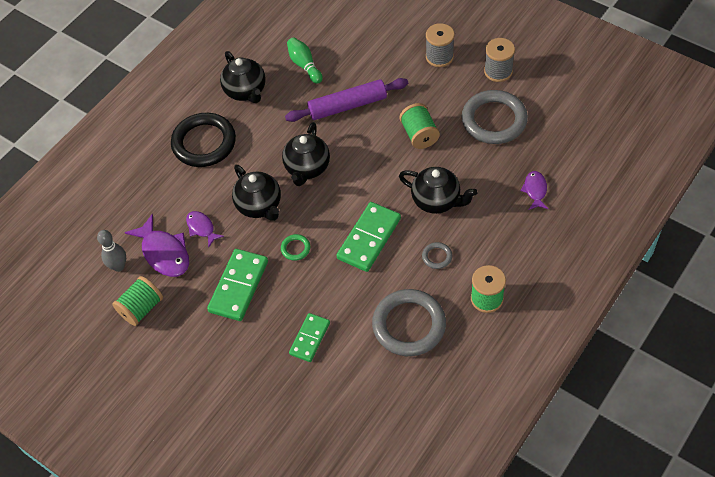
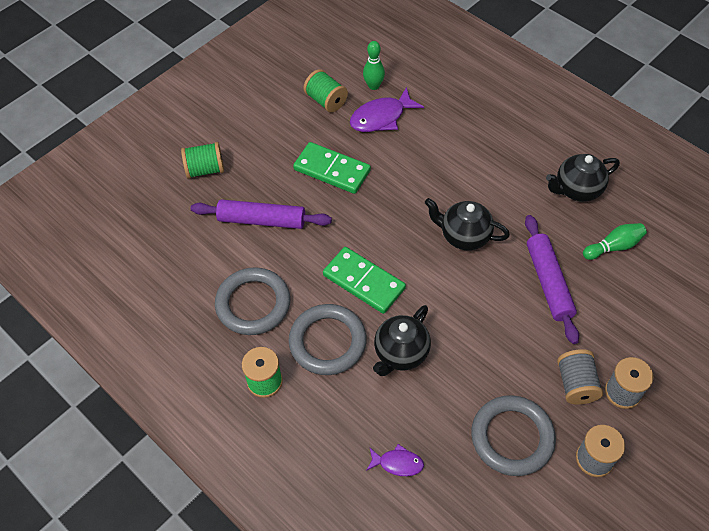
camera: 95 degrees right, 0 degrees up
grey bowling pin [97,230,126,272] -> green bowling pin [363,41,385,90]
black ring [171,113,236,167] -> none
purple fish [186,211,224,248] -> none
black teapot [232,165,281,221] -> none
green ring [281,234,310,261] -> none
green domino [289,313,330,362] -> purple rolling pin [190,199,332,229]
green spool [400,103,440,149] -> green spool moved to [181,142,224,179]
grey ring [422,242,452,269] -> grey ring [289,304,367,375], size x2.34
none -> grey spool [557,349,603,404]

